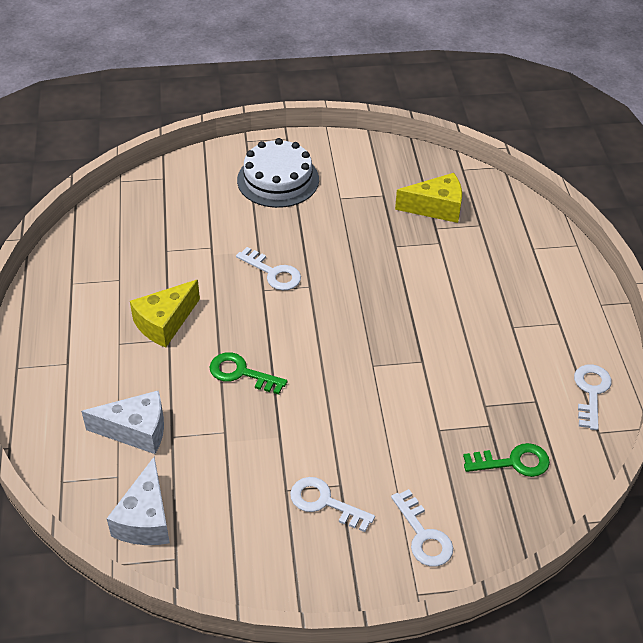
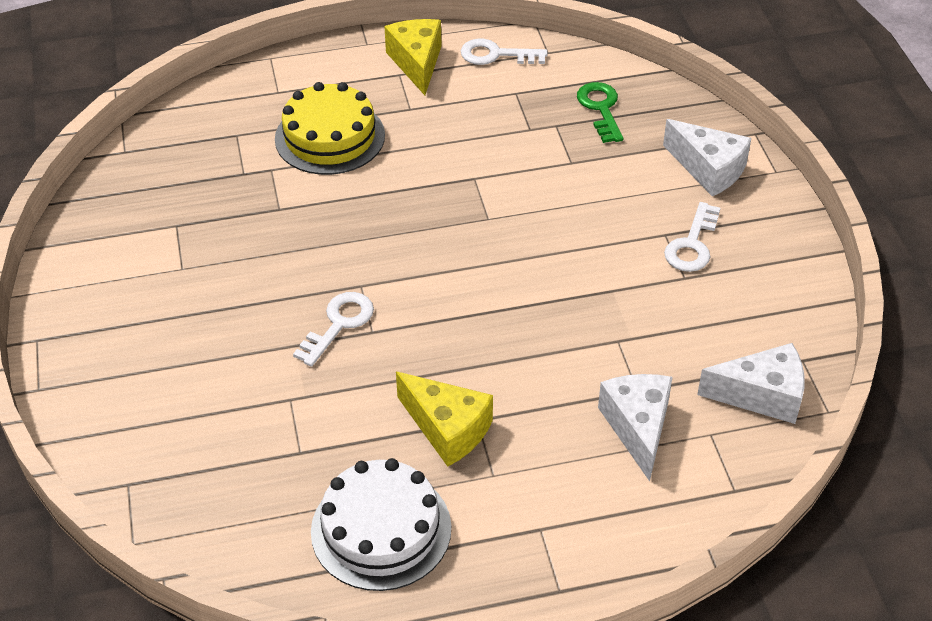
camera: 95 degrees left, 0 degrees up
green key [210,352,287,395] -> none
white cake [237,138,319,208] -> white cake moved to [311,458,451,591]
white key [391,489,453,567] -> white cheese [663,119,751,197]
yellow cheese [395,173,462,223] -> yellow cheese moved to [384,19,441,95]
none -> yellow cake [275,82,385,175]

